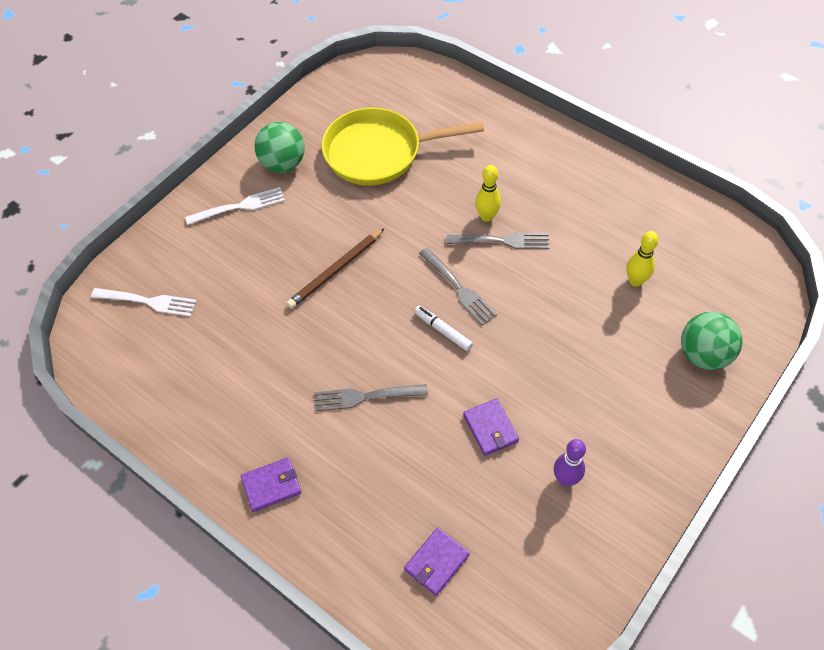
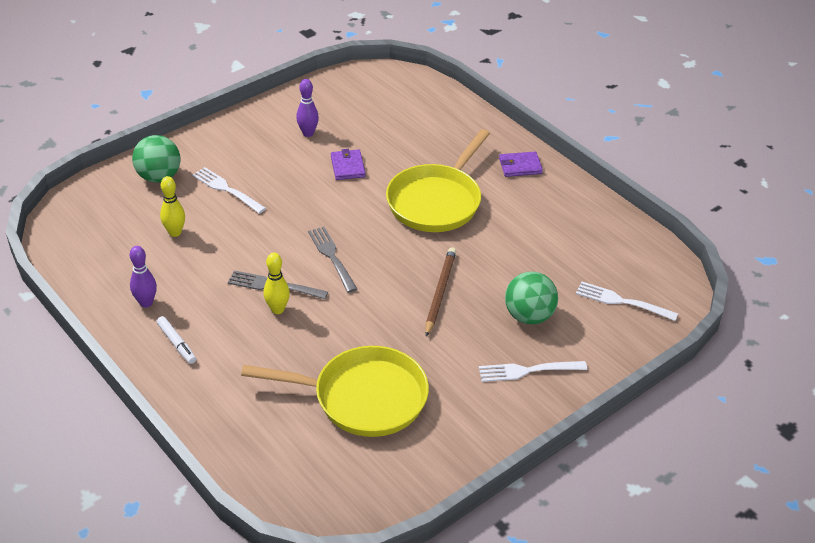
camera: 170 degrees left, 15 degrees down
green ball [254,122,305,173] -> green ball moved to [505,272,558,324]
brown pencil [286,228,385,309] -> brown pencil turned 45 degrees counterclockwise [425,247,456,337]
grey fork [314,384,428,411] -> yellow pan [386,129,490,232]
purple wallet [404,527,470,596] -> none
white marker [414,306,473,351] -> white marker moved to [157,316,196,364]
none -> purple bowling pin [130,246,157,307]
none -> white fork [192,167,266,214]

